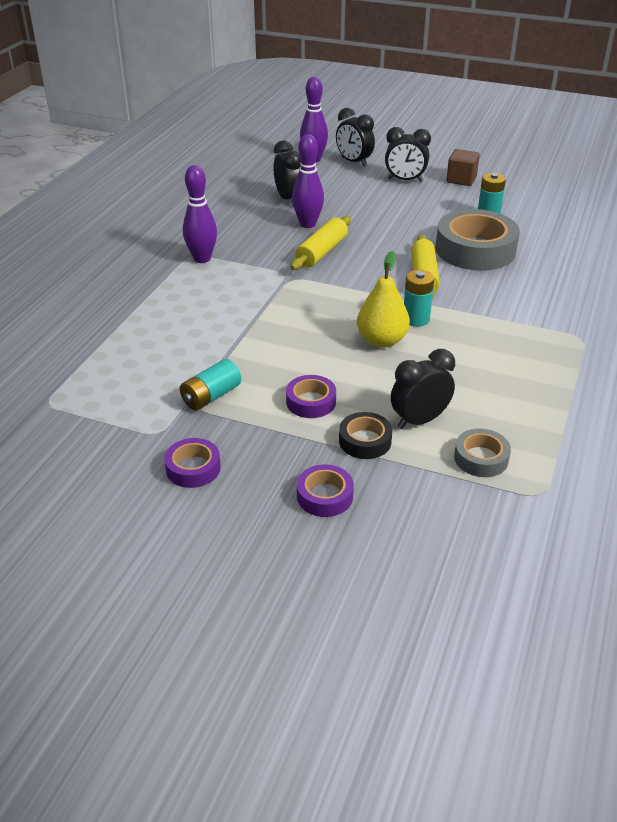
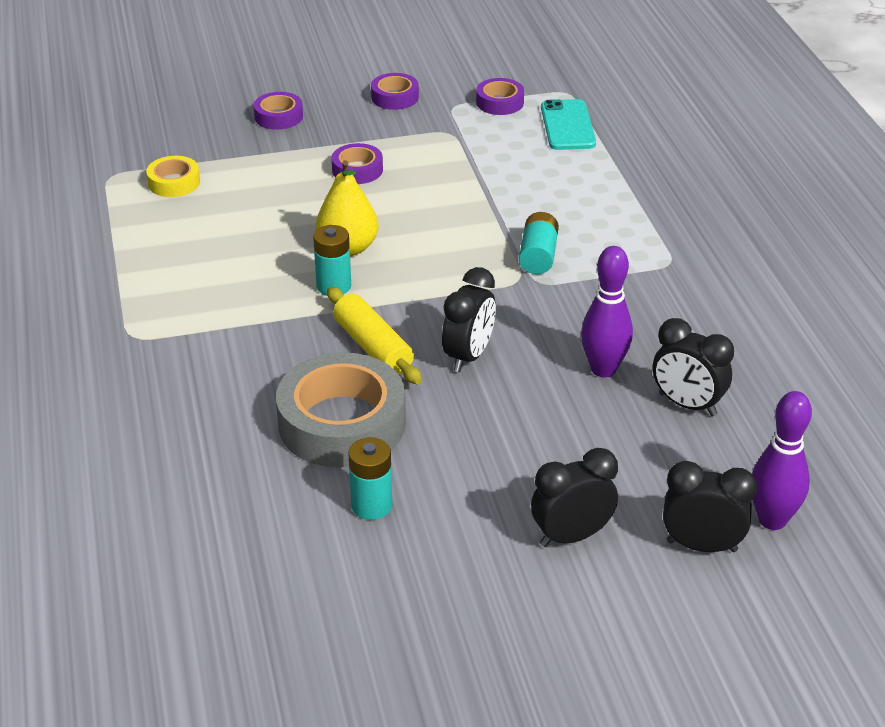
camera: 145 degrees right, 0 degrees up
turquoise battery [180,359,241,410] -> turquoise battery moved to [519,212,559,274]
purple bowling pin [183,165,217,263] -> none
yellow rolling pin [290,216,351,270] -> none
black tape [339,412,392,459] -> none
black clock [391,349,455,429] -> black clock moved to [442,267,496,372]
brown cube [446,149,480,186] -> none
grey tape [454,429,511,477] -> yellow tape [146,156,200,197]
none -> purple tape [476,78,524,115]
none -> turquoise phone [541,99,596,150]

